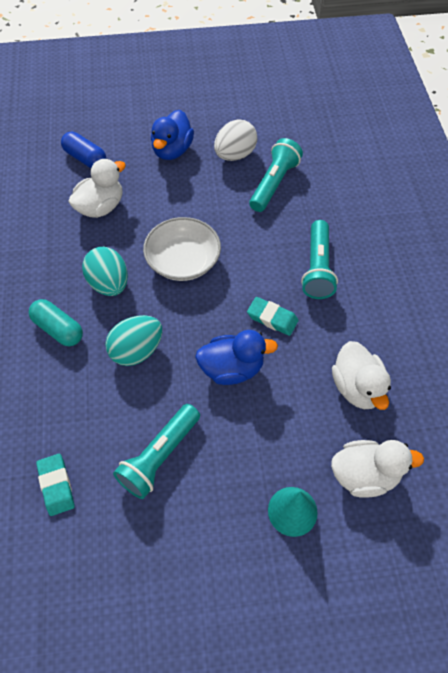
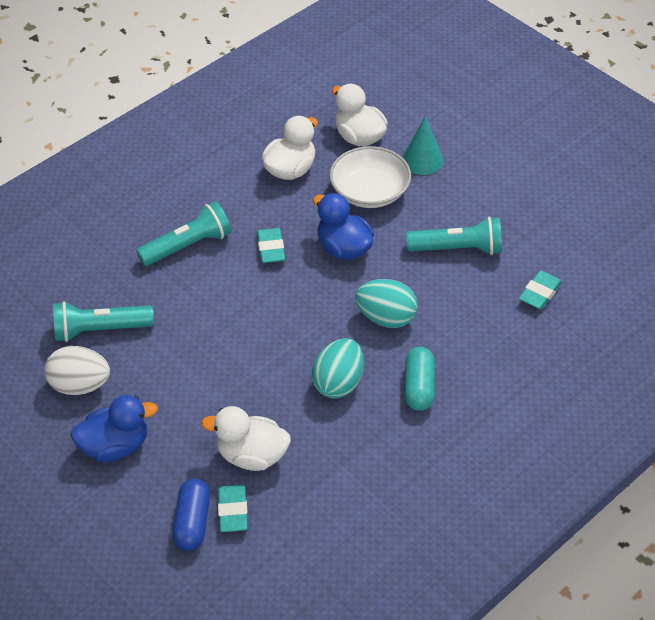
camera: 125 degrees left, 10 degrees down
white bowl [143,217,221,281] -> white bowl moved to [329,146,411,208]
none -> turquoise eraser [218,485,248,532]

